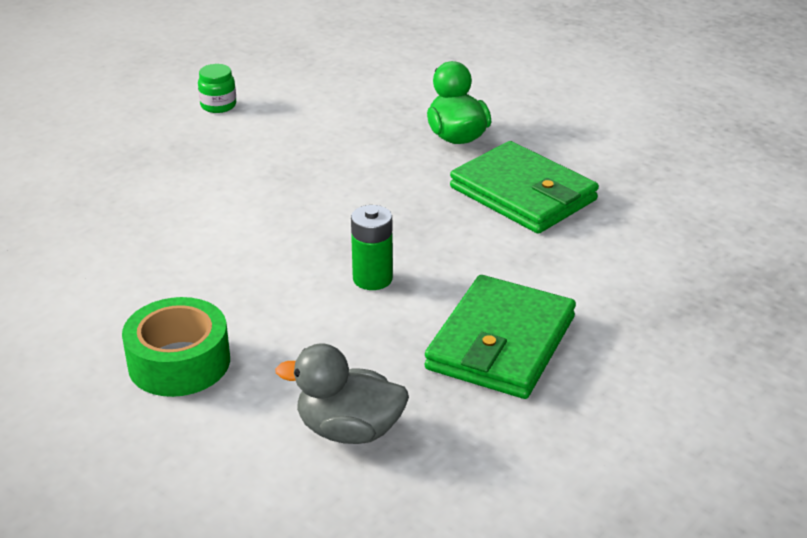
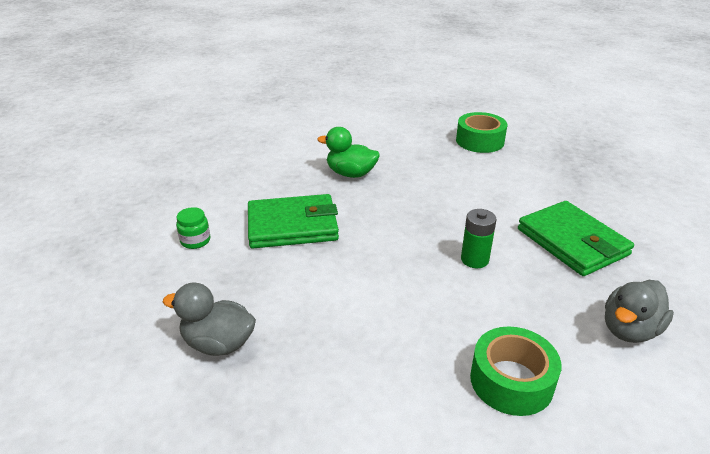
camera: 55 degrees left, 0 degrees up
green wallet [450,141,599,234] -> green wallet moved to [248,194,339,248]
none -> grey duck [163,282,256,356]
none -> green tape [456,112,507,153]

